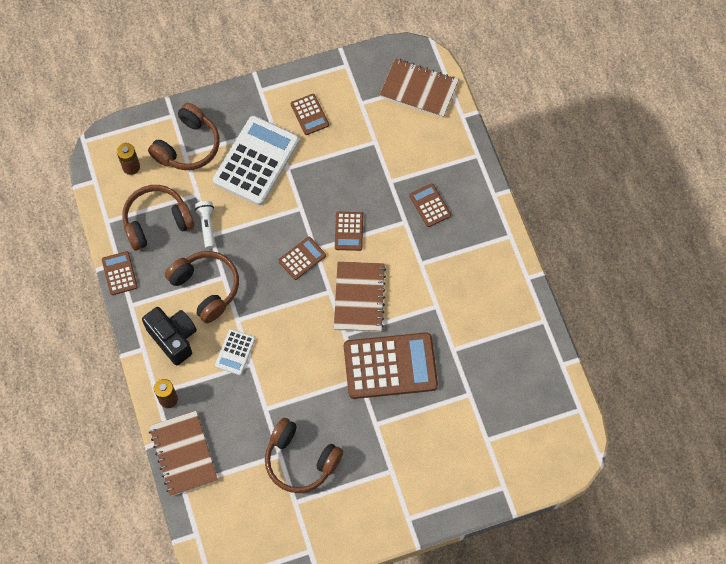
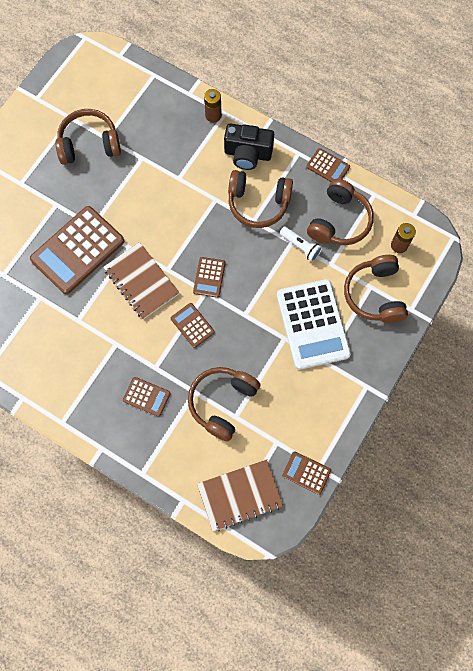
camera: 140 degrees right, 5 degrees up
brown notebook [149,411,218,496] -> none
white calculator [215,329,255,375] -> none
brown calculator [291,94,329,135] -> brown calculator moved to [282,451,331,495]
none -> brown headphones [188,367,261,441]

